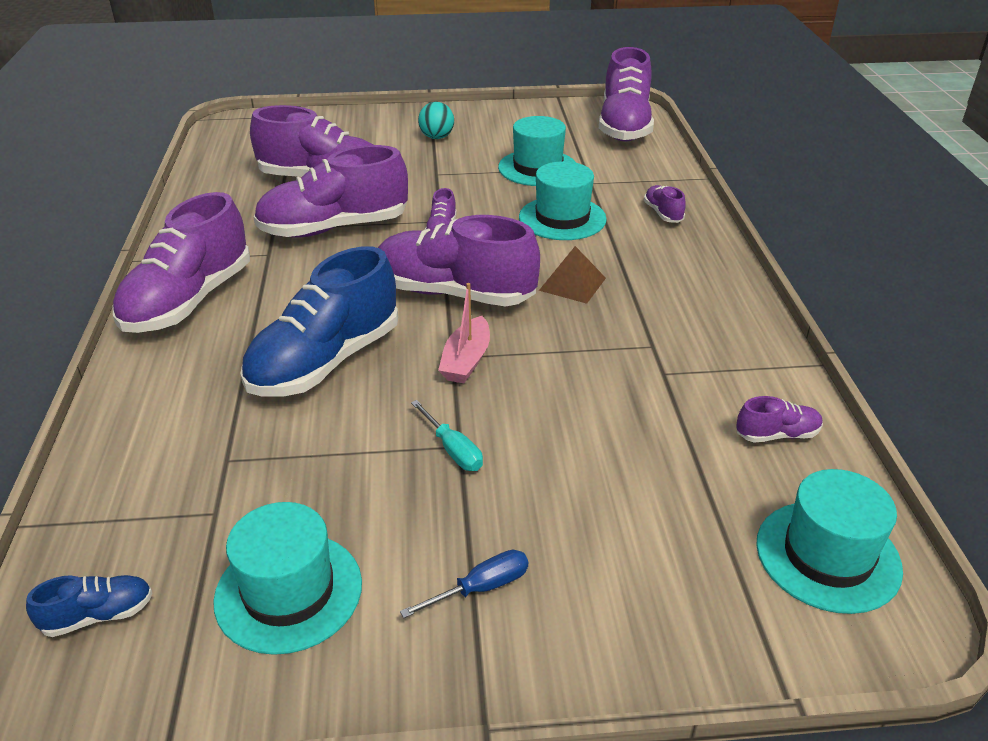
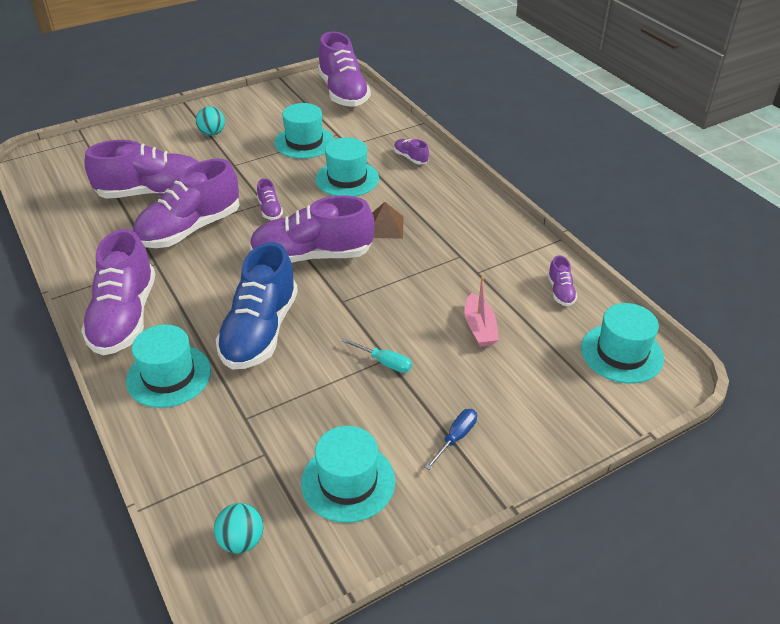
camera: 25 degrees left, 5 degrees up
blue shoe [26,575,153,637] -> turquoise ball [214,503,263,553]
pink boat [438,283,490,383] -> pink boat moved to [464,277,499,347]
purple shoe [736,396,823,442] -> purple shoe turned 120 degrees clockwise [548,255,578,306]
none -> turquoise hat [126,324,211,408]

